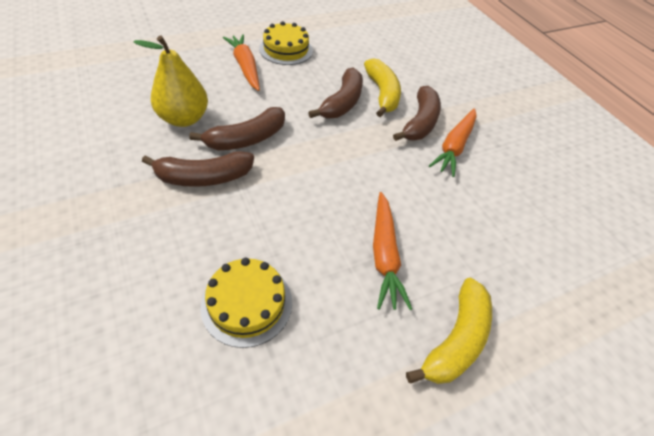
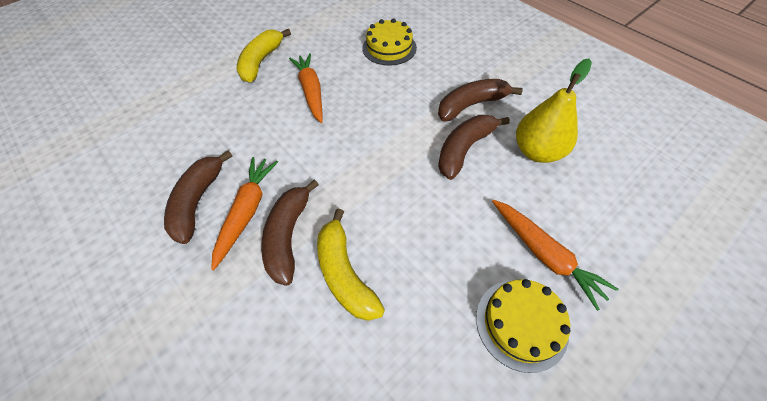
camera: 170 degrees right, 5 degrees up
brown banana [308,67,363,118] -> brown banana moved to [164,150,233,244]

